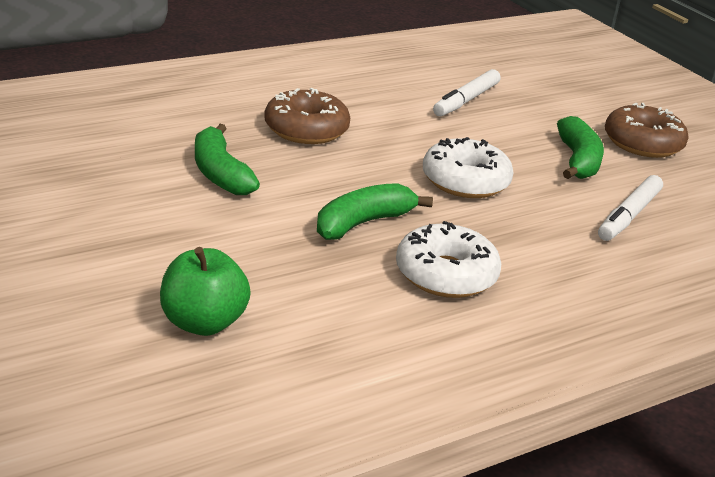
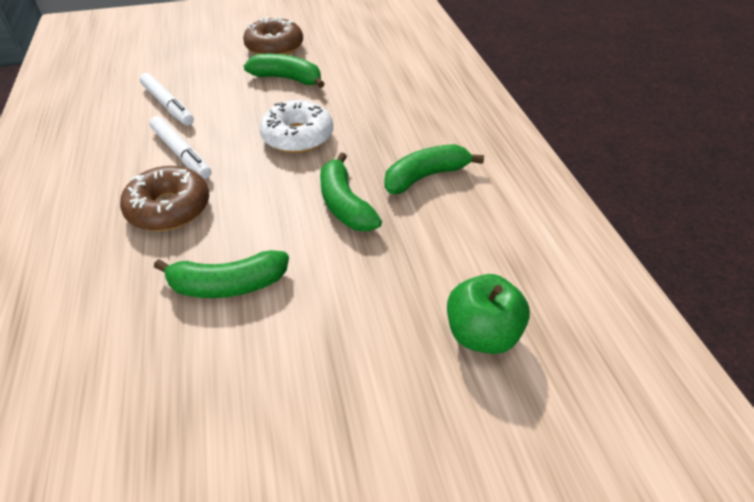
camera: 70 degrees left, 15 degrees up
white donut [396,221,501,298] -> green banana [384,144,484,194]
white marker [598,175,663,241] -> white marker moved to [149,116,212,179]

